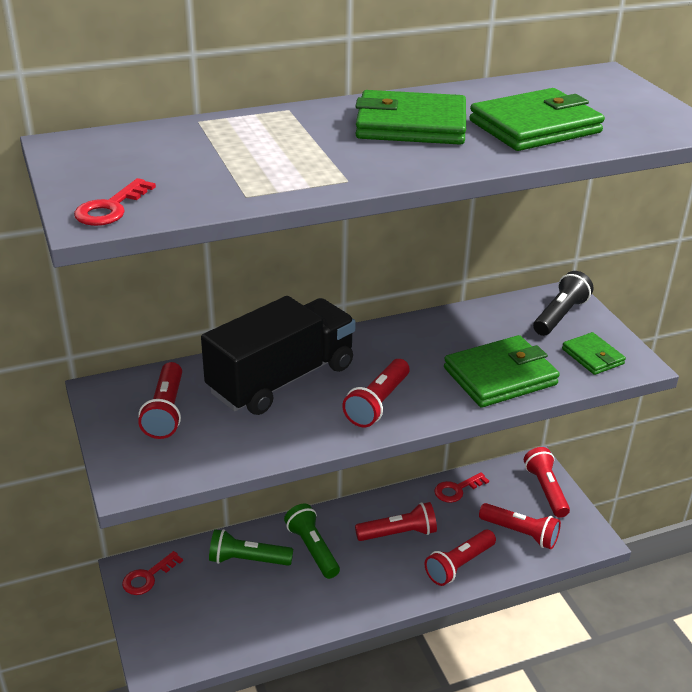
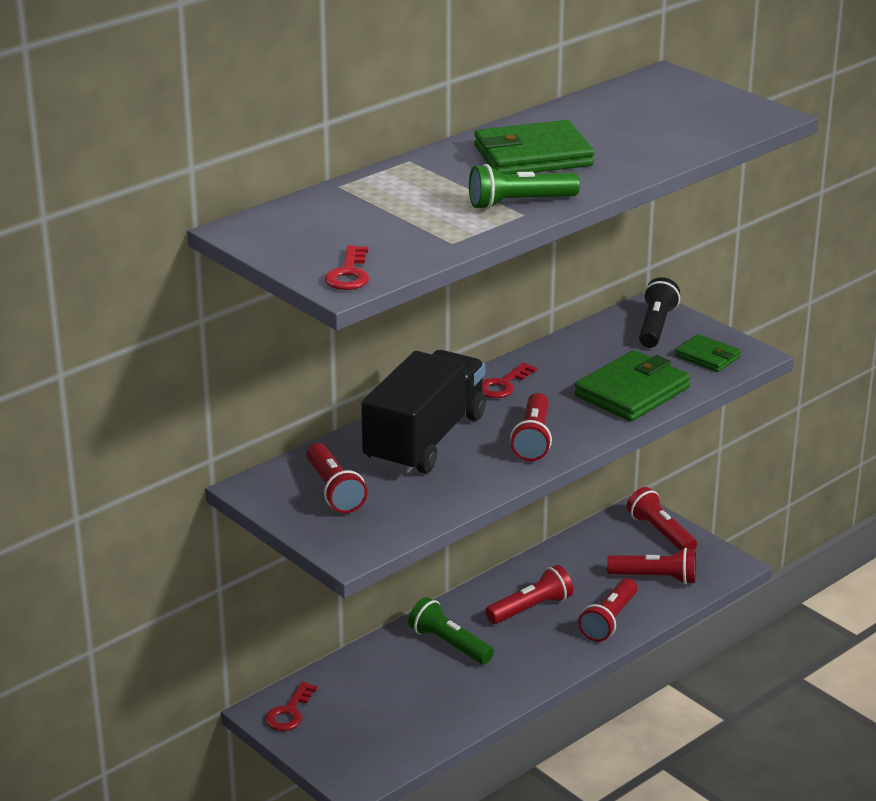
camera: 20 degrees left, 5 degrees down
green flashlight [209,529,293,566] -> green flashlight moved to [469,164,580,209]
red key [434,472,489,503] -> red key moved to [482,362,537,398]
green wallet [469,88,605,151] -> none

